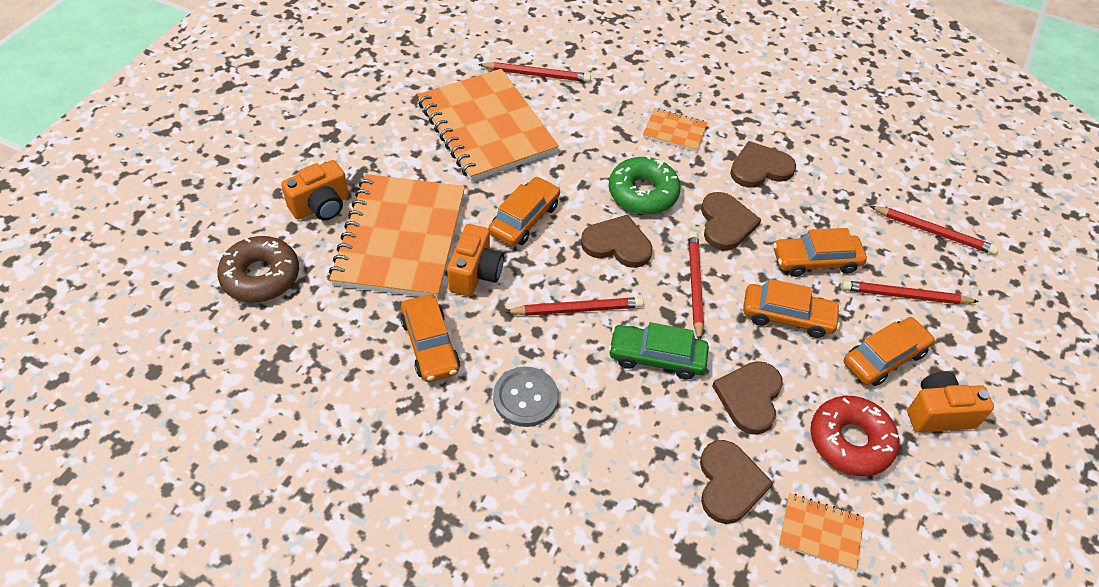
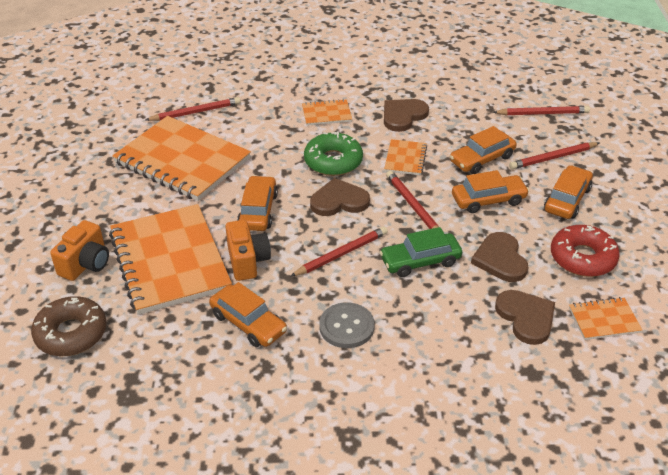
camera: 25 degrees left, 10 degrees down
brown heart [701,192,761,251] -> orange notebook [384,139,427,175]
orange camera [907,371,994,432] -> none

